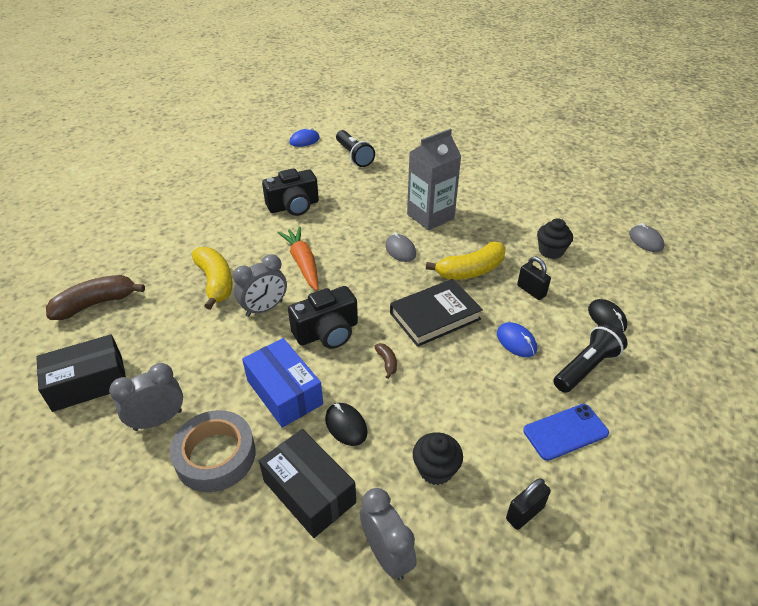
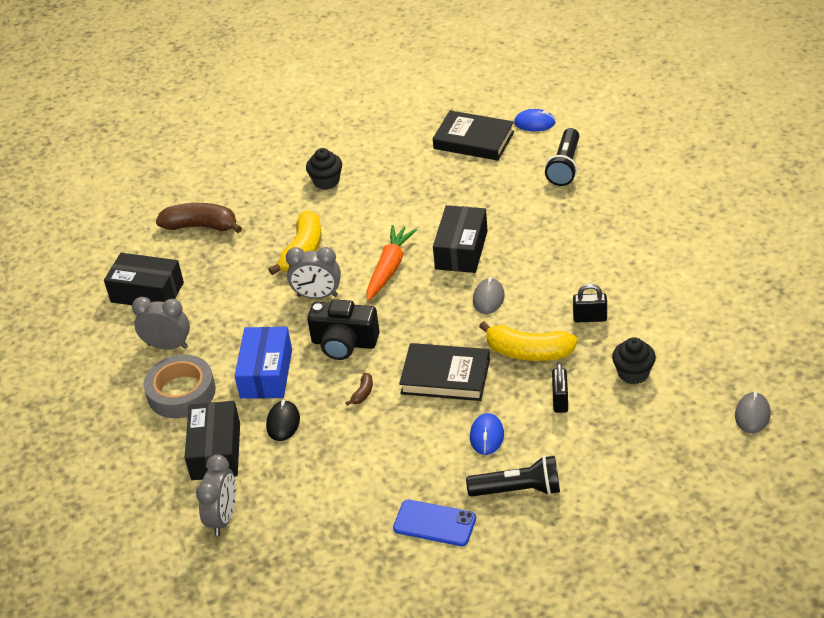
camera: 45 degrees right, 0 degrees up
black camera [262,168,319,216] -> none
grey carton [407,128,461,231] -> none
black cupcake [413,432,463,485] -> black cupcake moved to [306,148,342,190]
black padlock [506,478,551,530] -> black padlock moved to [573,284,607,322]
black mouse [588,299,627,332] -> none
none -> black book [433,110,514,160]
none -> black box [433,205,488,273]

